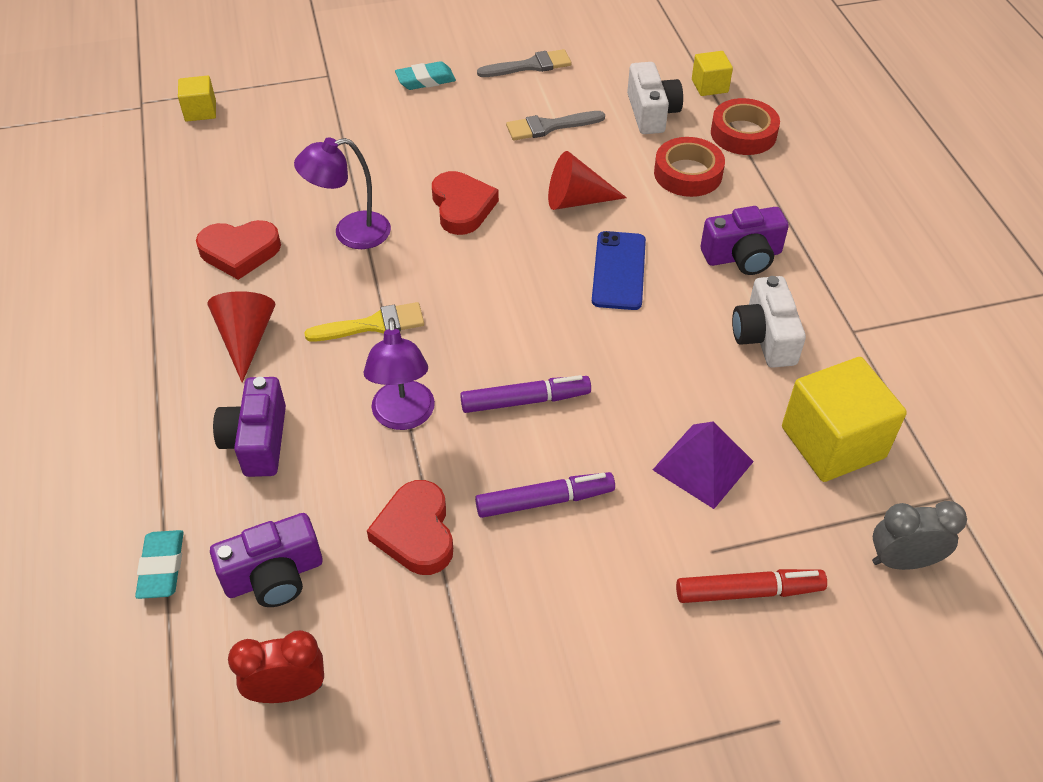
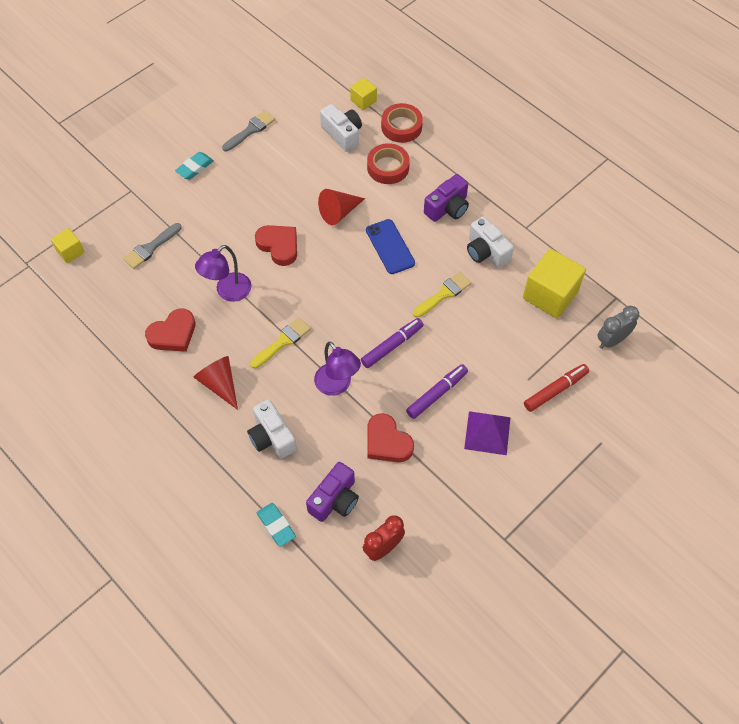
camera: 30 degrees left, 10 degrees up
purple camera [213,377,286,477] -> white camera [247,399,297,459]
grey brush [506,111,605,141] -> grey brush moved to [123,223,182,269]
purple pyramid [653,422,754,509] -> purple pyramid moved to [464,411,511,455]
none -> yellow brush [413,272,472,318]

